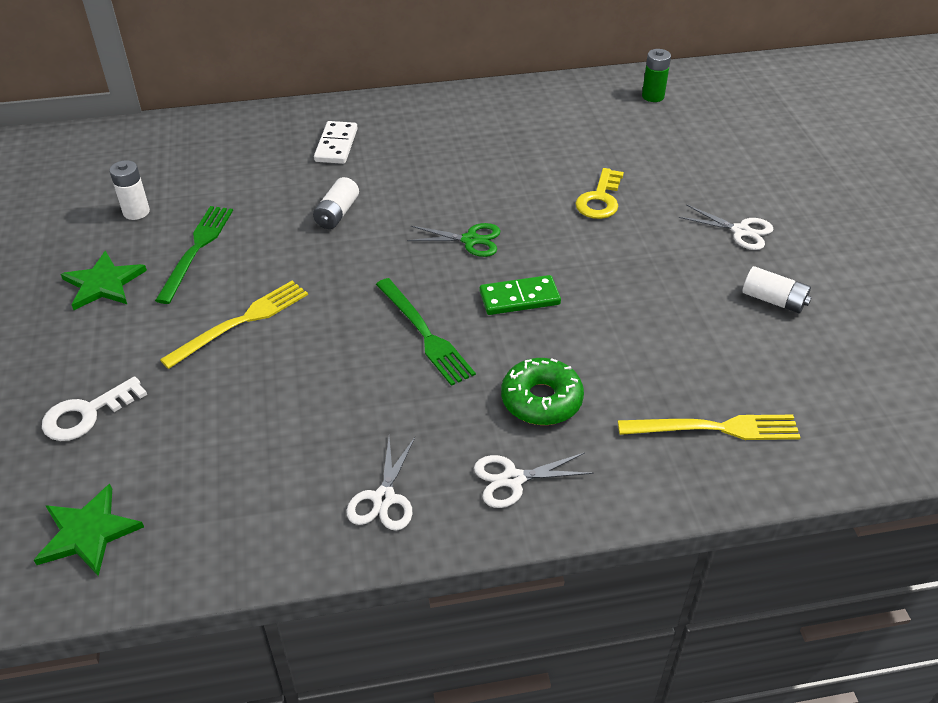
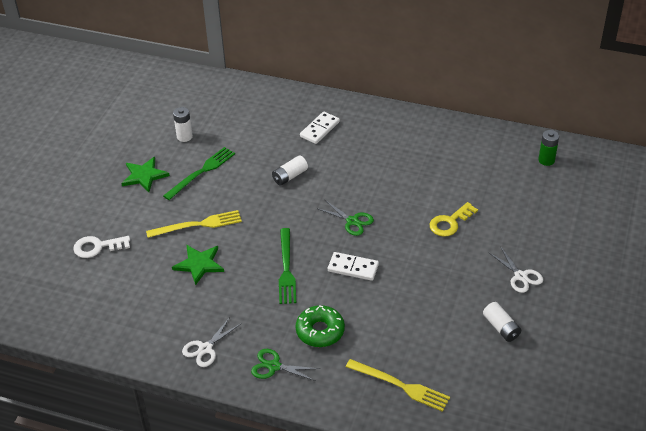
camera: 30 degrees right, 0 degrees up
green star [34,484,144,576] -> green star moved to [172,245,224,285]
white scissors [474,453,594,508] -> green scissors [251,349,320,381]
green domino [480,275,561,315] -> white domino [328,252,379,281]

